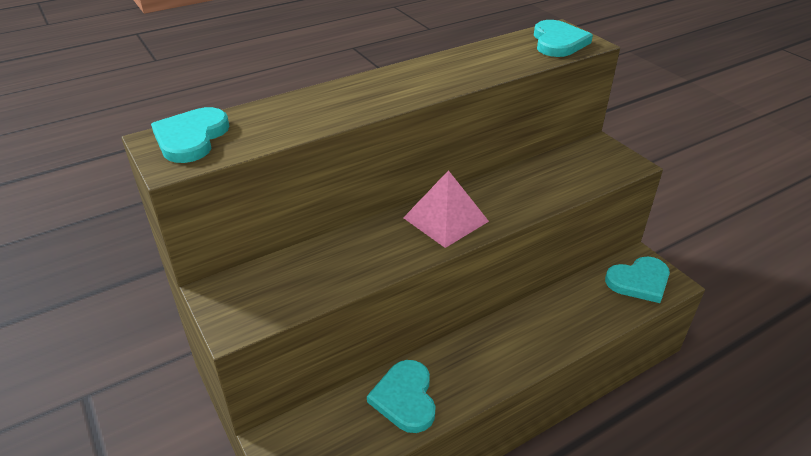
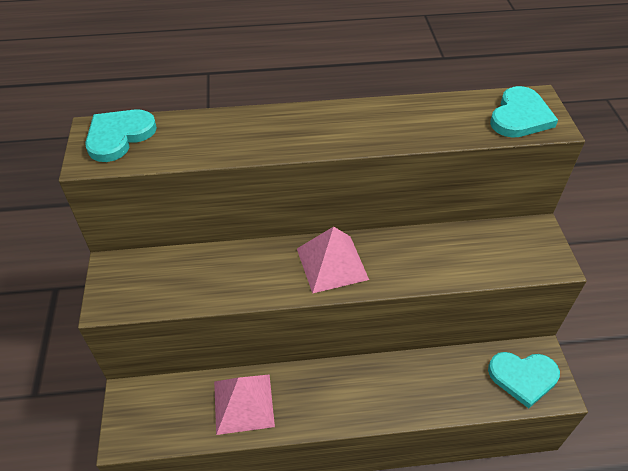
camera: 25 degrees right, 10 degrees up
turquoise heart [367,360,436,433] -> pink pyramid [214,374,275,435]

